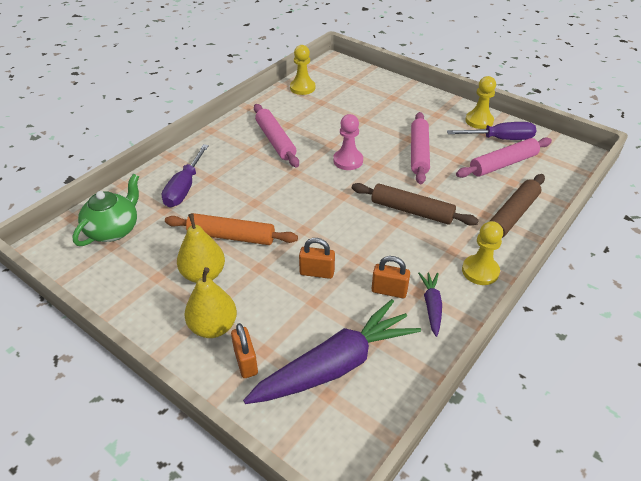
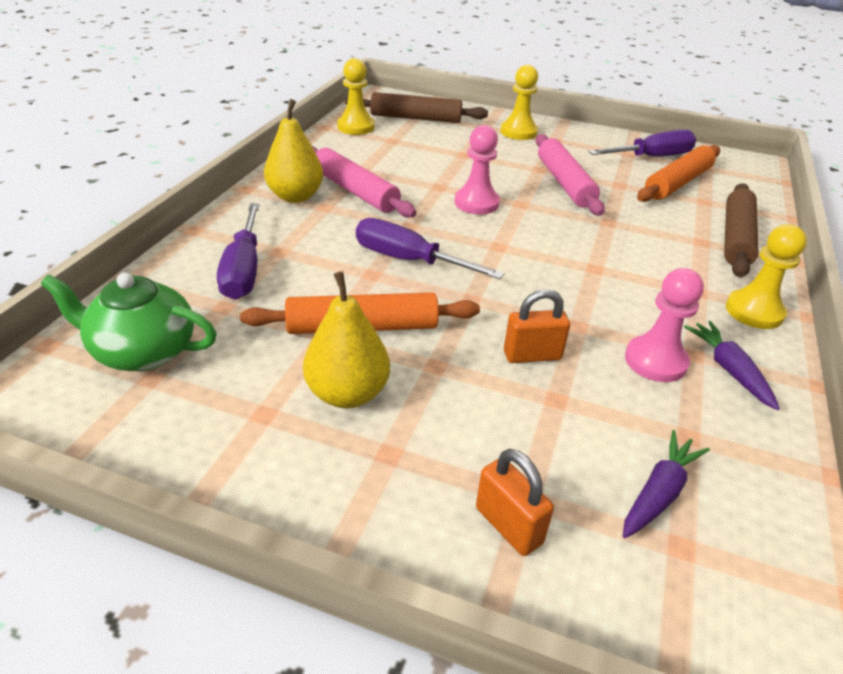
camera: 20 degrees left, 5 degrees down
green teapot [72,174,139,246] -> green teapot turned 90 degrees counterclockwise [41,273,217,371]
yellow pear [185,267,237,338] -> yellow pear moved to [264,99,323,203]
purple carrot [243,299,421,404] -> purple carrot [623,430,710,538], size x0.46
brown rolling pin [352,183,479,226] -> brown rolling pin moved to [345,92,488,123]
orange padlock [372,256,410,298] -> pink pawn [625,268,704,382]
pink rolling pin [456,137,552,178] -> orange rolling pin [637,145,720,202]
yellow pawn [465,76,496,129] -> yellow pawn moved to [500,65,538,140]
none -> purple screwdriver [356,218,505,279]

